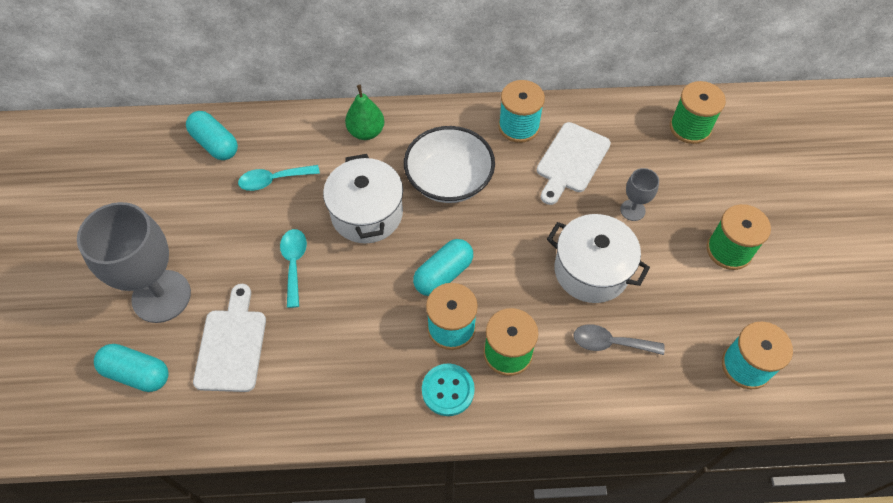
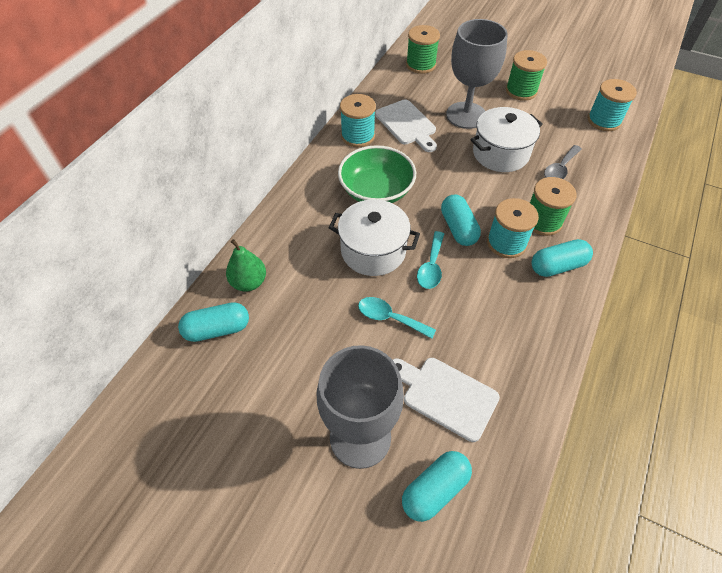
camera: 60 degrees left, 5 degrees down
turquoise spoon [238,165,320,191] -> turquoise spoon moved to [417,231,444,289]
green pear [345,85,384,140] -> green pear moved to [226,239,266,292]
white bowl [404,126,495,203] -> green bowl [338,145,416,203]
turquoise button [422,363,475,416] -> turquoise capsule [532,239,593,277]
grey goblet [620,168,659,221] -> grey goblet [446,19,508,129], size x2.18

